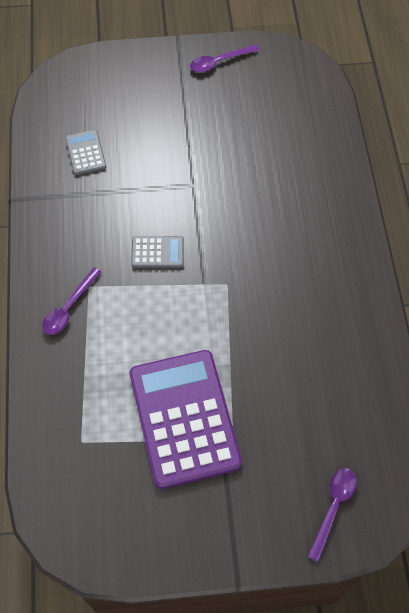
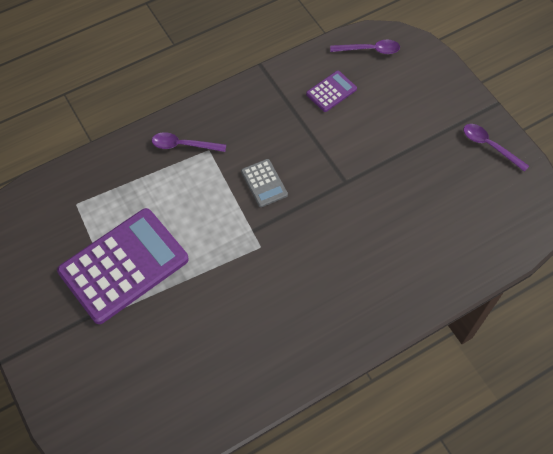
camera: 65 degrees right, 0 degrees up
grey calculator [65,130,106,175] -> purple calculator [306,71,357,112]
purple spoon [308,468,357,562] -> purple spoon moved to [330,40,400,54]

